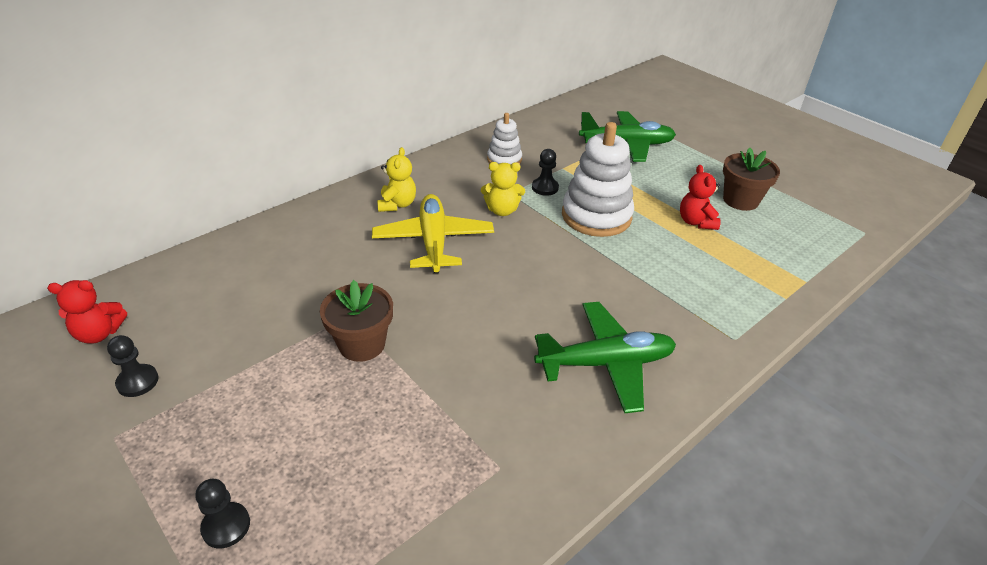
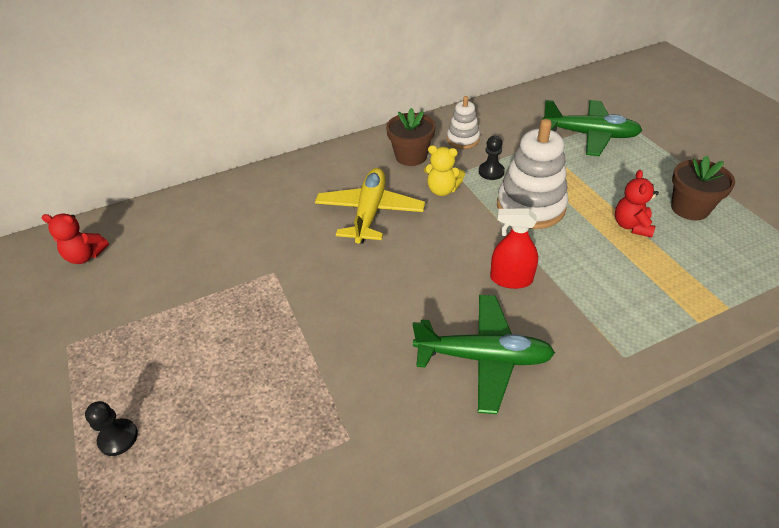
camera: 20 degrees right, 5 degrees up
black pawn [107,335,158,397] -> none
brown flower pot [320,280,393,362] -> brown flower pot moved to [386,108,436,166]
yellow teddy bear [377,147,416,212] -> none
none -> red spray bottle [490,208,538,289]

